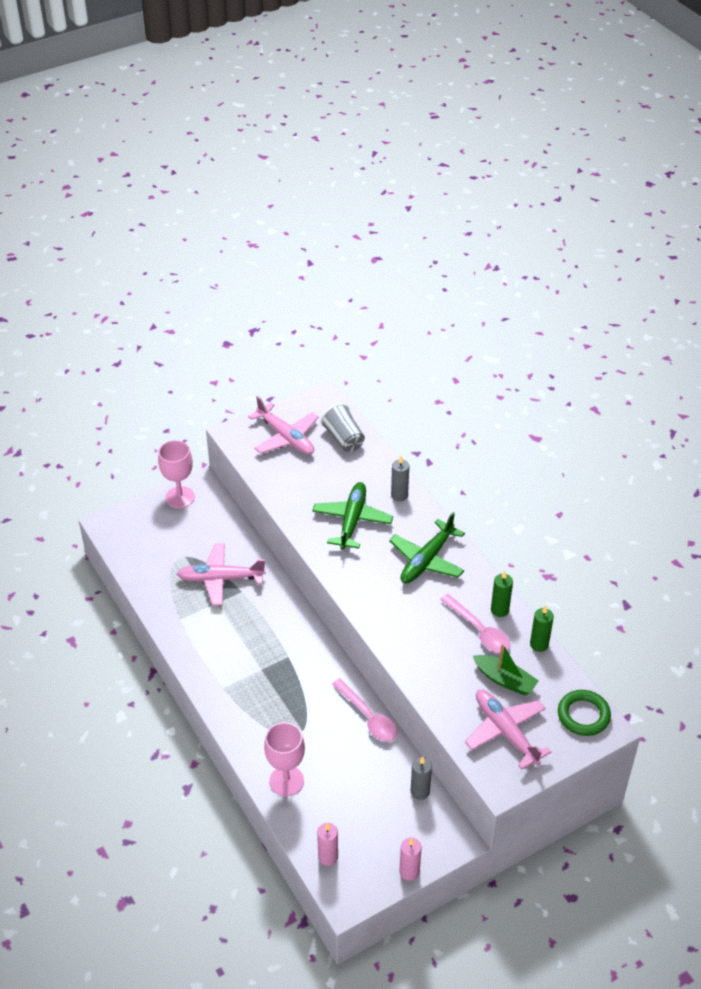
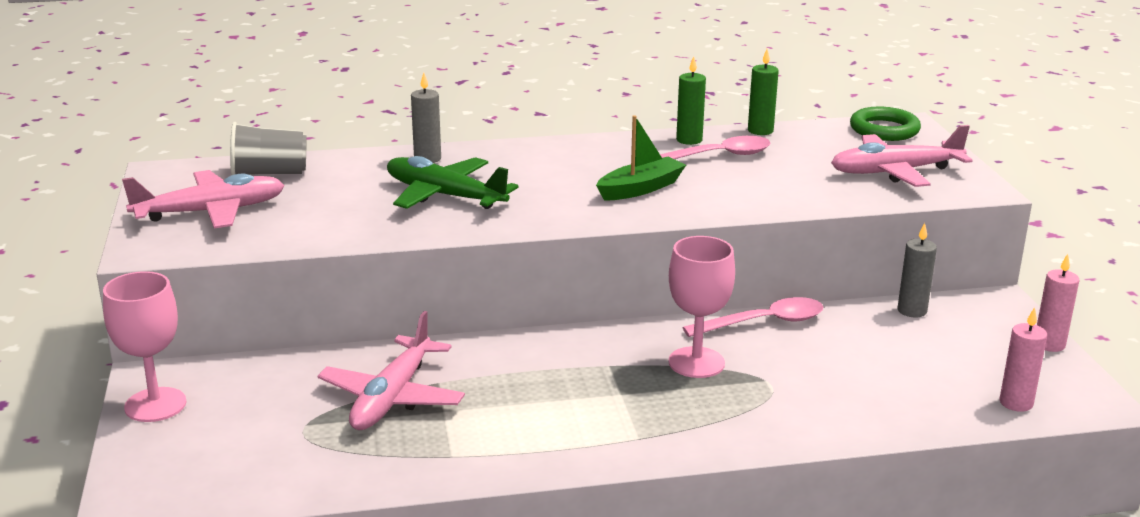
camera: 70 degrees left, 20 degrees down
pink goblet [264,722,305,796] -> pink goblet moved to [668,236,735,378]
green plane [389,512,465,584] -> none
green boat [473,643,539,695] -> green boat moved to [596,115,686,200]

